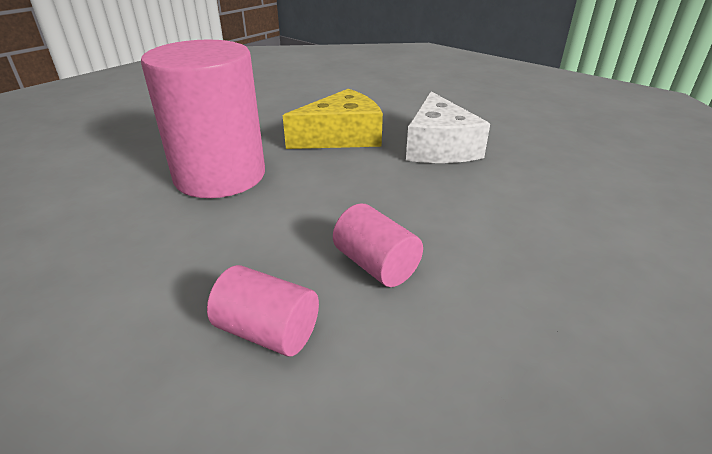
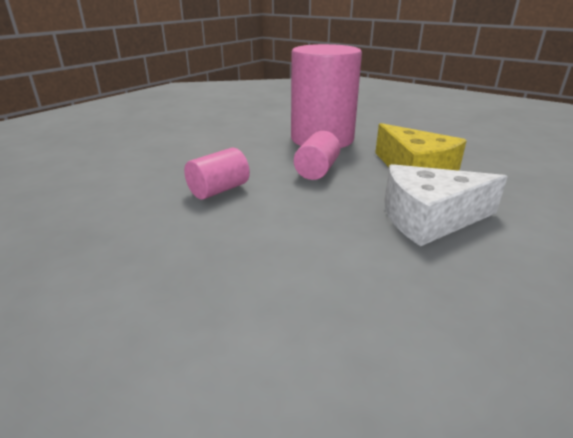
camera: 85 degrees right, 5 degrees down
pink cylinder [207,265,319,357] -> pink cylinder moved to [294,131,340,180]

